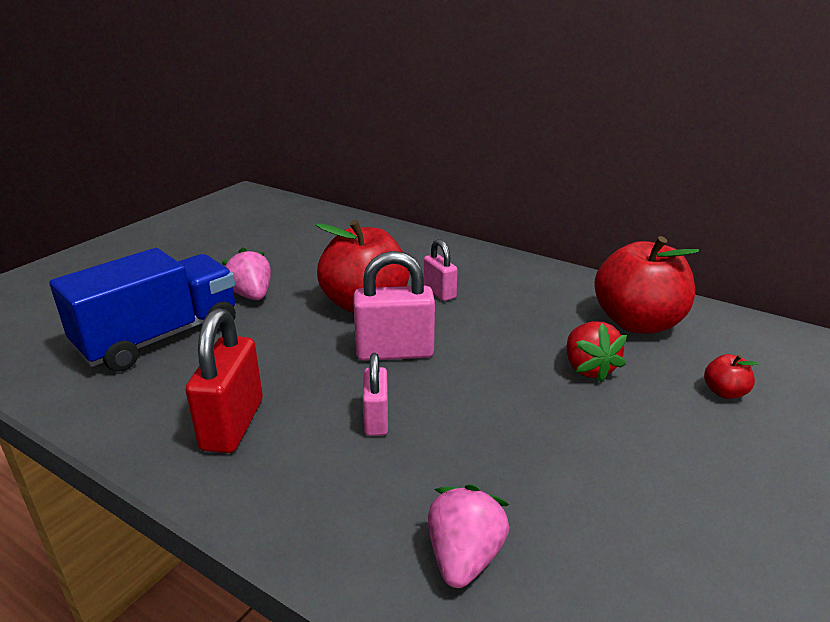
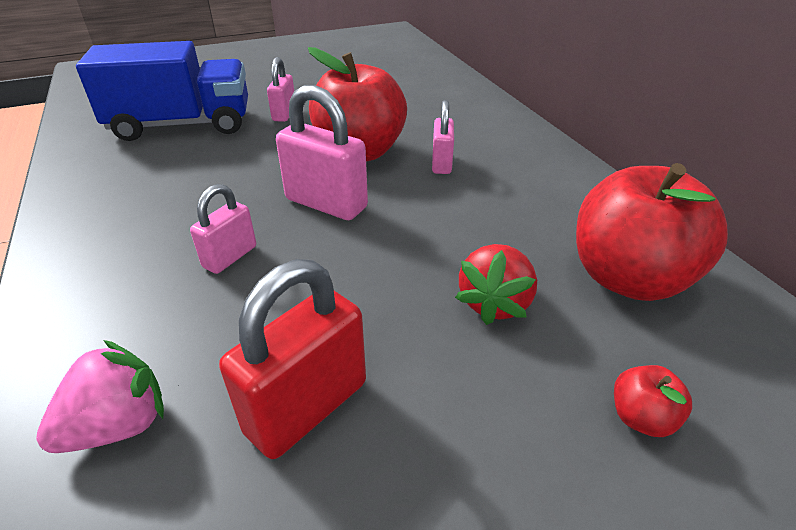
camera: 35 degrees right, 10 degrees up
red padlock [185,308,263,453] -> red padlock moved to [219,259,366,459]
pink strawberry [222,247,271,300] -> pink padlock [267,57,294,122]

